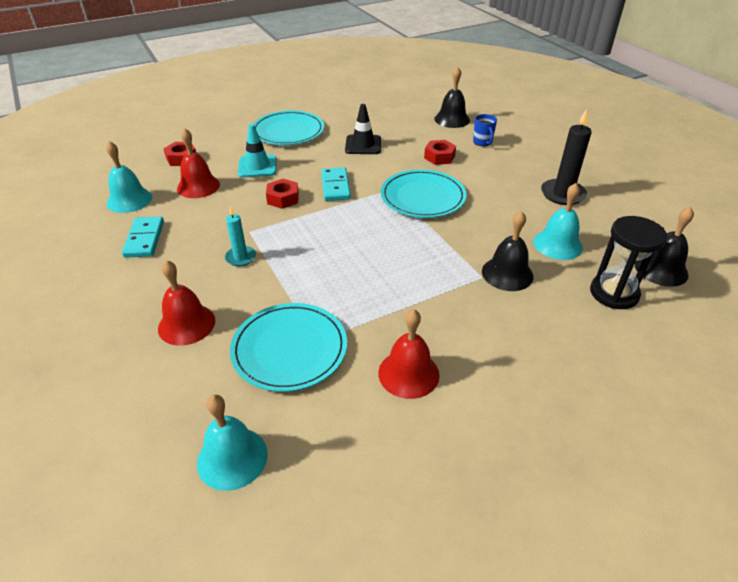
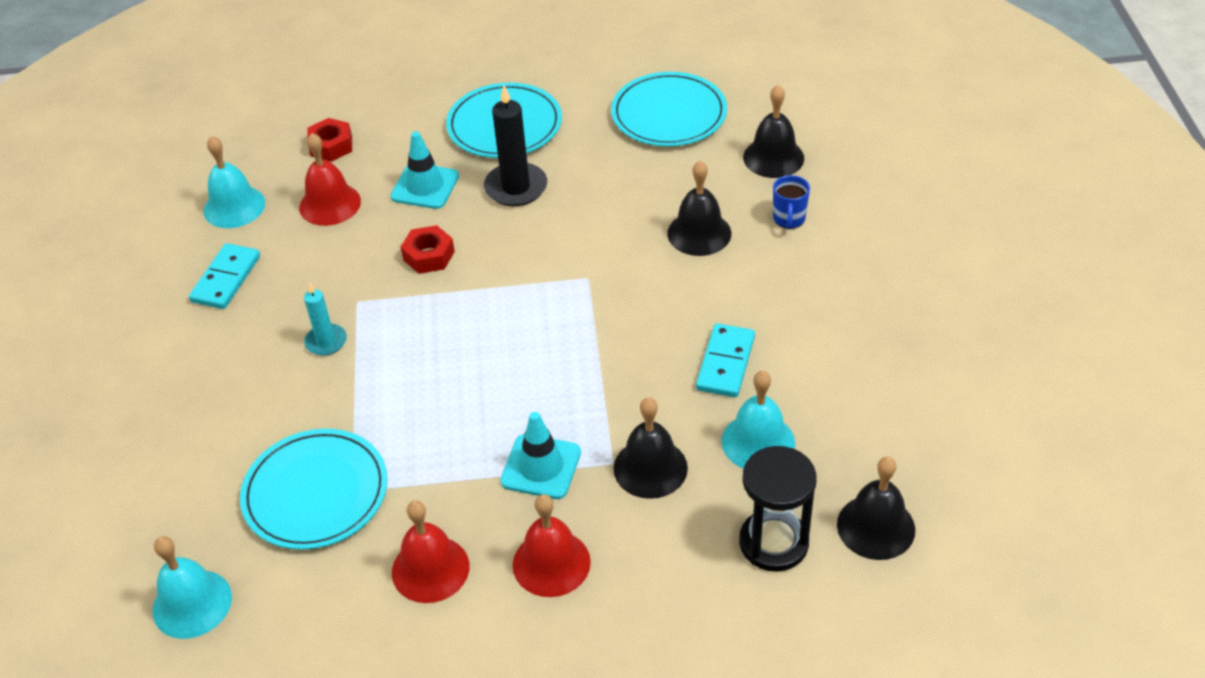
camera: 25 degrees right, 5 degrees up
red bell [158,260,215,346] -> red bell moved to [513,494,591,597]
turquoise domino [321,167,351,201] -> turquoise domino moved to [696,323,755,397]
black traffic cone [345,104,381,154] -> none
turquoise plate [381,169,467,218] -> turquoise plate moved to [611,72,727,146]
red nut [424,140,456,165] -> black bell [667,161,731,256]
black candle [541,109,592,205] -> black candle moved to [484,85,547,207]
none -> turquoise traffic cone [500,412,581,499]

